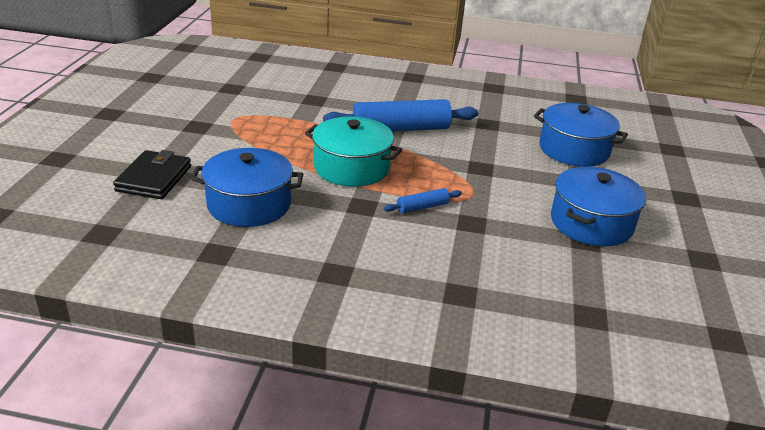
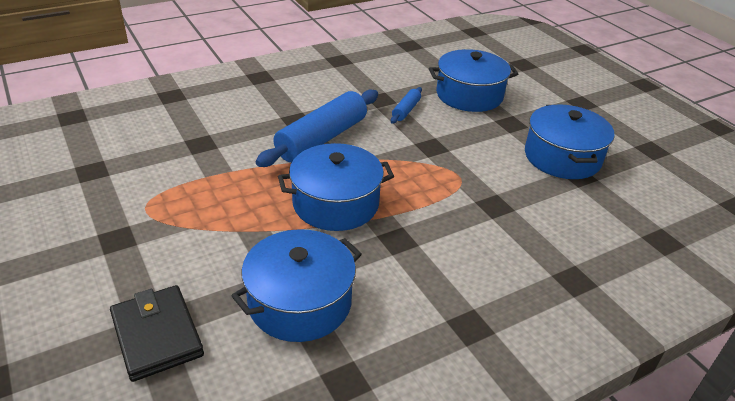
camera: 40 degrees left, 5 degrees up
turquoise pot [305,117,402,187] -> blue pot [278,143,394,231]
blue rolling pin [384,188,462,213] -> blue rolling pin moved to [391,87,422,124]

